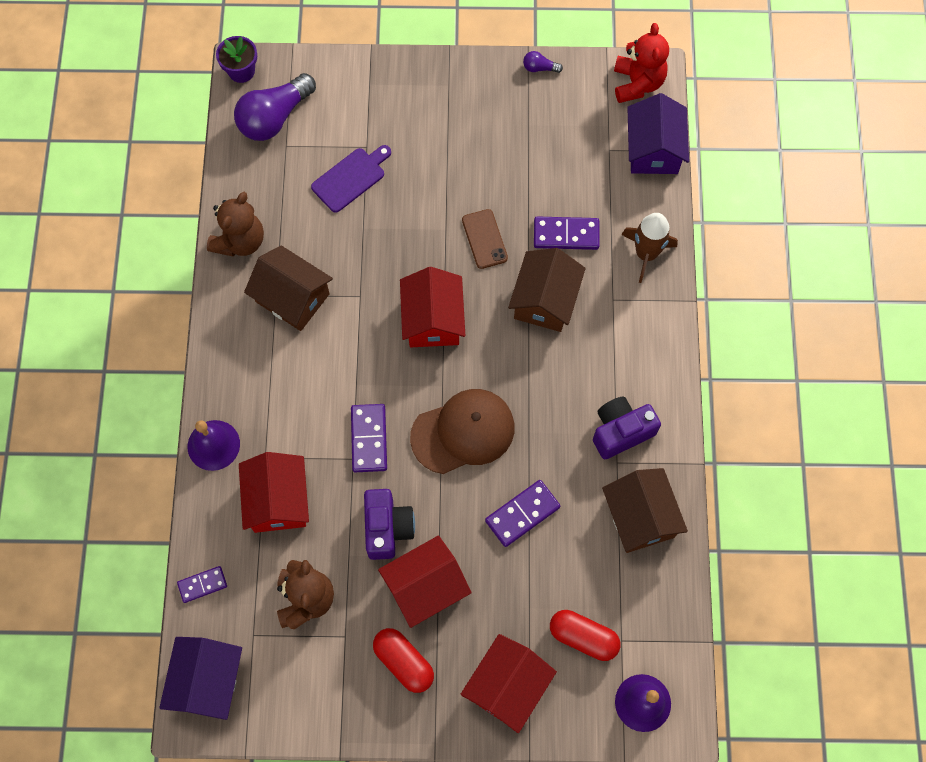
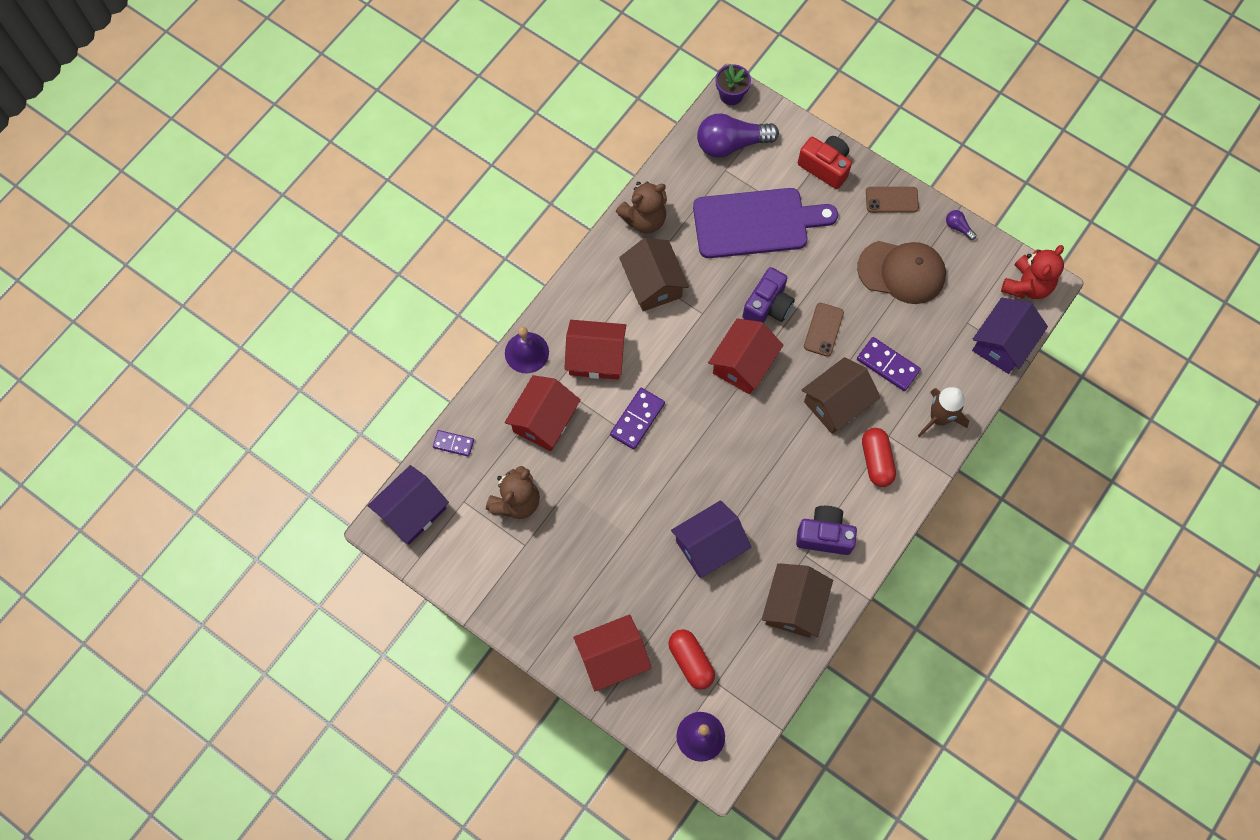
camera: 35 degrees right, 0 degrees up
purple cutting board [311,145,391,213] -> purple cutting board [693,188,838,258], size x1.84
purple camera [364,489,415,560] -> purple camera moved to [742,267,795,323]
red capsule [373,628,434,693] -> red capsule moved to [862,428,896,487]
red house [378,536,472,628] -> red house moved to [564,320,626,379]
brown cap [410,389,515,474] -> brown cap moved to [857,241,946,304]
purple domino [485,480,560,547] -> purple house [671,500,751,578]
none -> red camera [798,136,852,189]
none -> brown phone [866,187,919,213]

